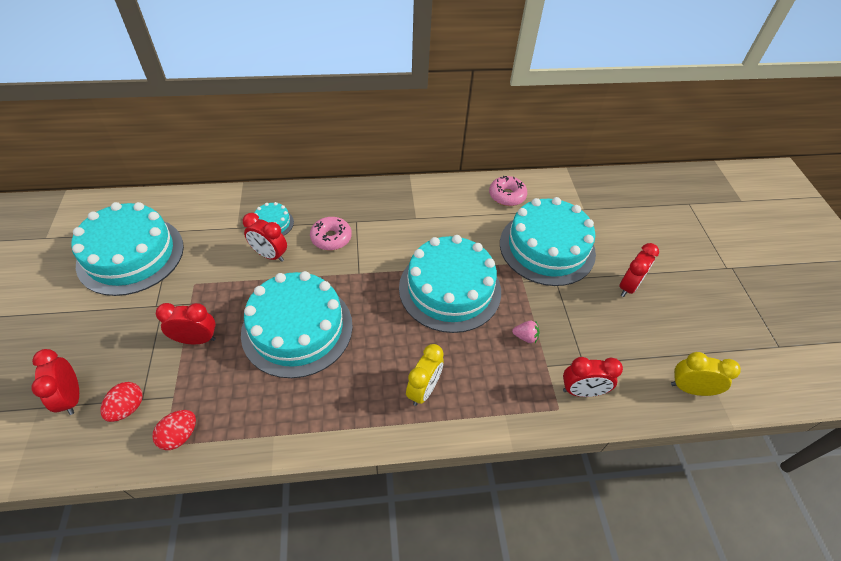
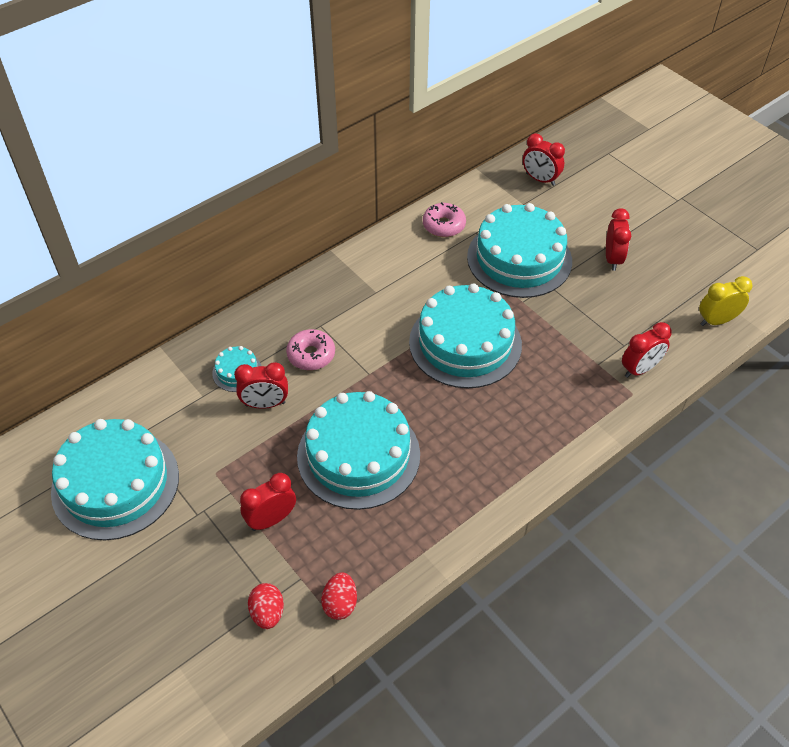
camera: 30 degrees left, 0 degrees up
red clock [31,349,79,415] -> red clock moved to [523,134,565,186]
yellow clock [406,344,444,406] -> none
pink strawberry [512,321,540,343] -> none

